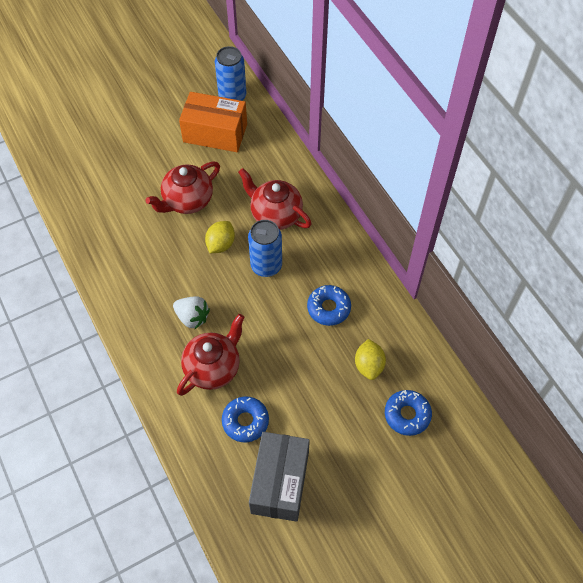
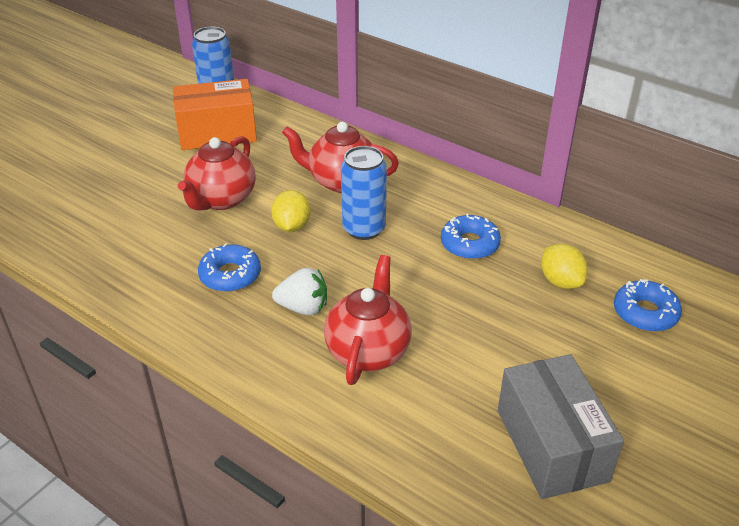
camera: 25 degrees left, 20 degrees down
blue donut [222,397,269,442] -> blue donut moved to [198,243,261,292]

